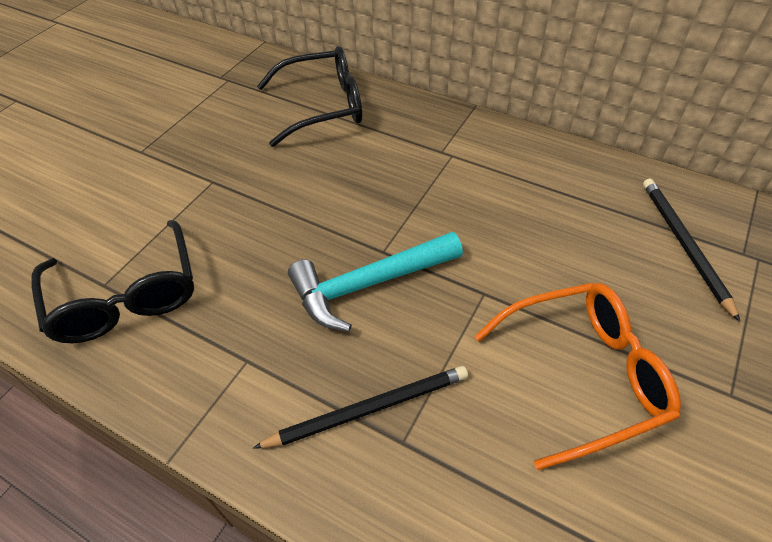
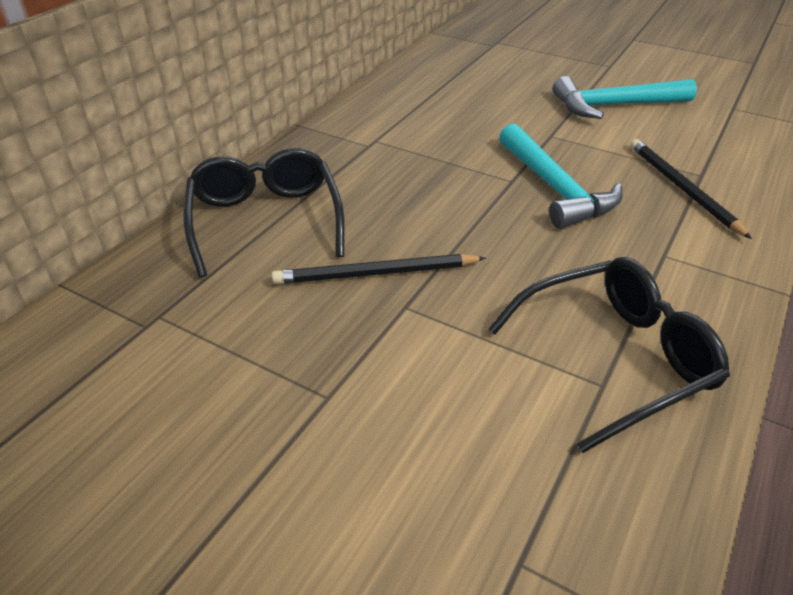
camera: 90 degrees left, 10 degrees down
orange glasses [474,283,681,470] -> turquoise hammer [553,76,697,119]
black pencil [643,179,740,322] -> black pencil moved to [272,254,486,284]

